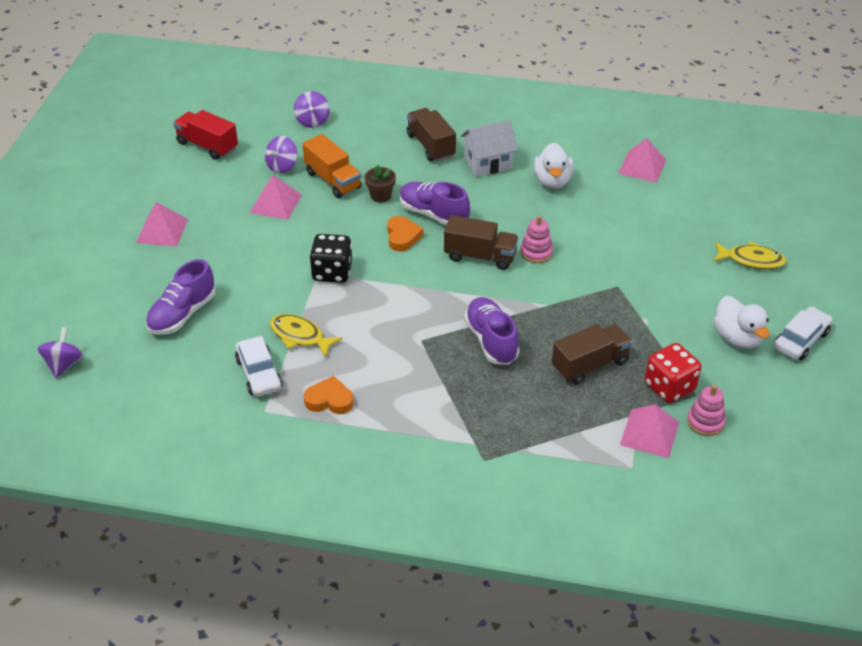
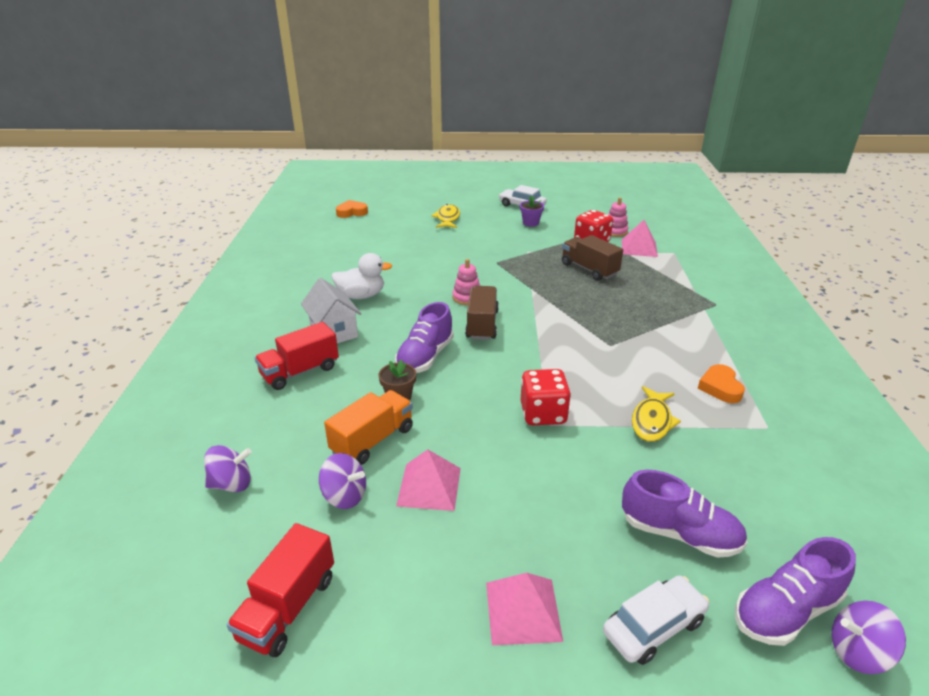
camera: 100 degrees left, 10 degrees down
white car [235,336,283,397] -> white car moved to [603,576,709,665]
black dice [309,234,352,283] -> red dice [521,369,571,425]
orange heart [387,216,423,252] -> orange heart moved to [336,200,368,218]
brown truck [407,108,456,162] -> red truck [255,322,339,390]
purple shoe [464,297,519,365] -> purple shoe moved to [735,537,856,646]
pink pyramid [618,138,666,183] -> none
white duck [713,296,770,349] -> purple flower pot [520,196,544,227]

